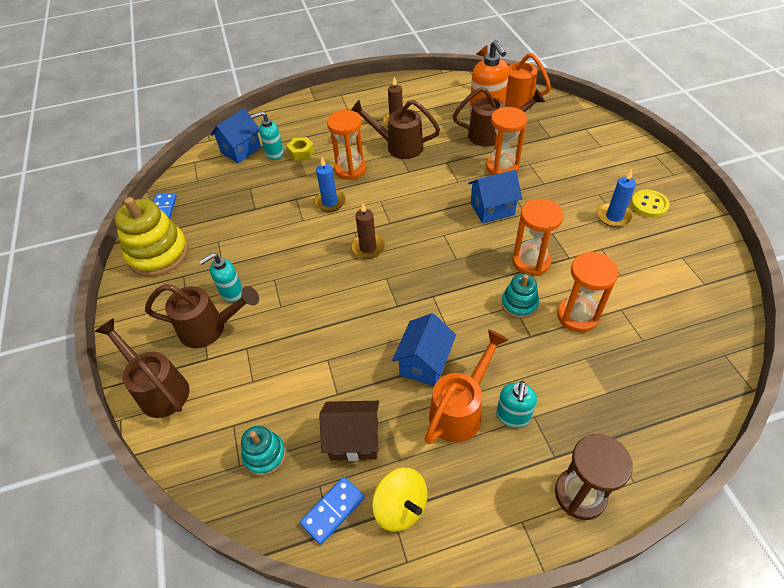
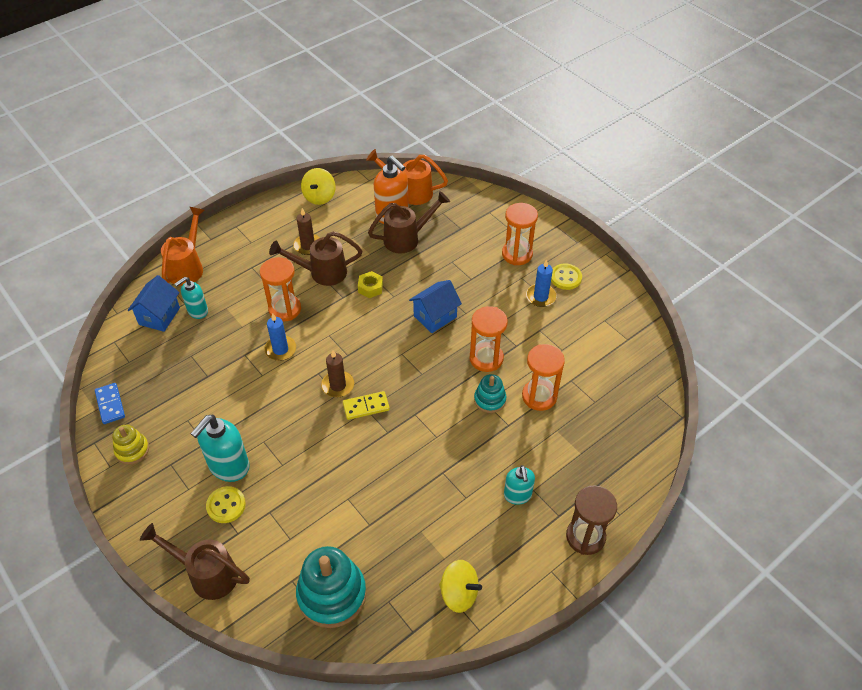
camera: 25 degrees left, 0 degrees up
yellow stacking toy [114,197,188,277] -> yellow stacking toy [112,425,149,465], size x0.54
brown watering can [145,284,259,348] -> yellow button [206,486,246,523]
turquoise soap dispenser [199,253,243,303] -> turquoise soap dispenser [191,415,250,482], size x1.62
turquoise stacking toy [241,426,286,476] -> turquoise stacking toy [296,546,366,628], size x1.85
yellow nut [287,137,315,161] -> yellow nut moved to [358,271,383,298]
blue domino [300,477,365,545] -> none
brown house [319,401,379,461] -> none
blue house [392,313,456,386] -> none
orange watering can [425,329,508,444] -> orange watering can moved to [161,207,205,286]
orange hourglass [486,107,527,175] -> orange hourglass moved to [502,203,538,265]
none -> yellow spinning top [301,168,336,205]
none -> yellow domino [343,391,390,420]

